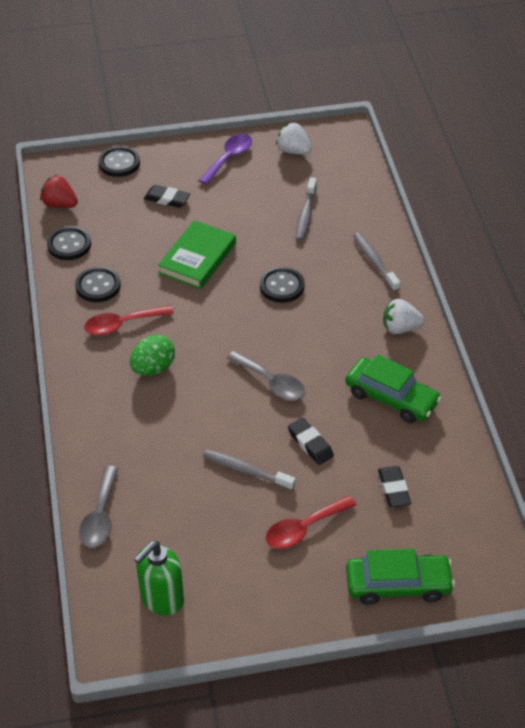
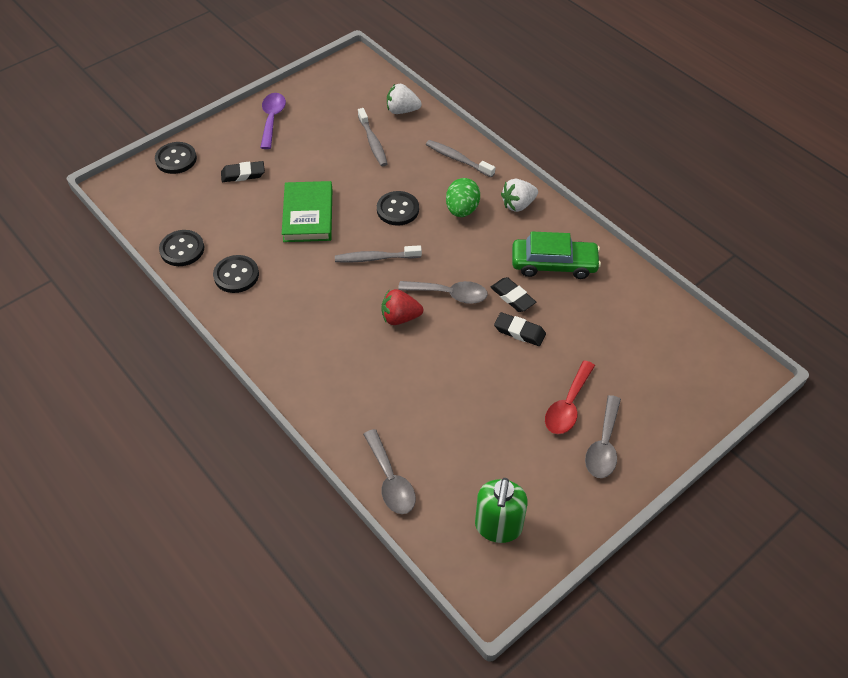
camera: 30 degrees left, 5 degrees up
red strawberry [40,175,78,208] -> red strawberry moved to [381,289,423,325]
red spoon [84,305,174,335] -> none
green egg [130,335,175,376] -> green egg moved to [446,178,480,217]
grey toothbrush [203,449,296,491] -> grey toothbrush moved to [335,245,422,263]
white strawberry [276,122,311,155] -> white strawberry moved to [387,84,422,114]
green car [346,549,455,605] -> none
black eraser [378,466,411,508] -> black eraser moved to [491,277,536,312]
none -> grey spoon [585,395,621,478]

